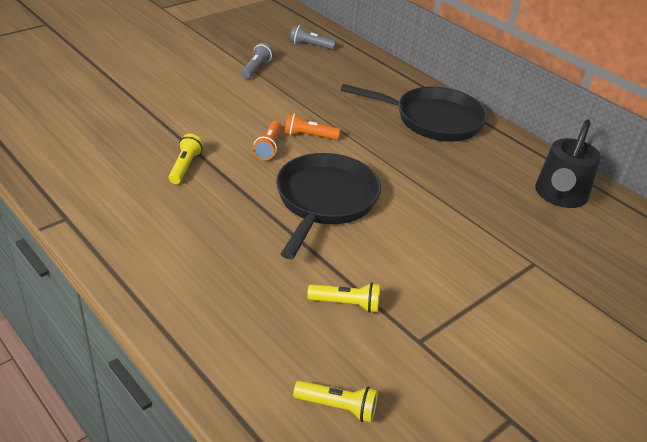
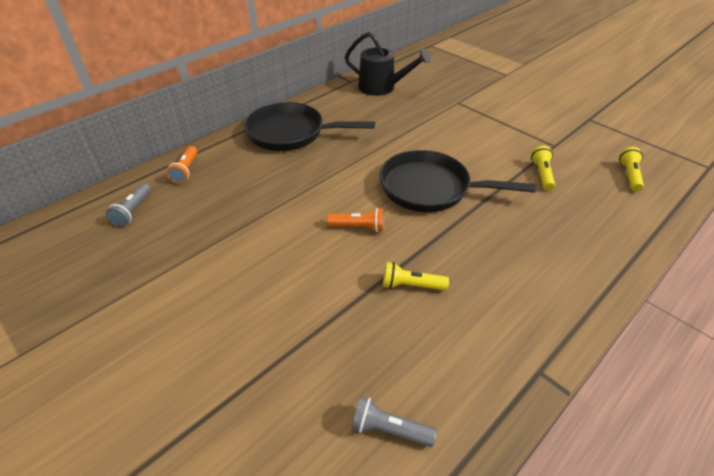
camera: 90 degrees left, 5 degrees up
grey flashlight [241,43,273,79] -> grey flashlight moved to [351,397,437,447]
orange flashlight [284,113,340,140] -> orange flashlight moved to [166,146,197,184]
black pan [341,84,488,142] -> black pan turned 90 degrees counterclockwise [244,102,375,151]

